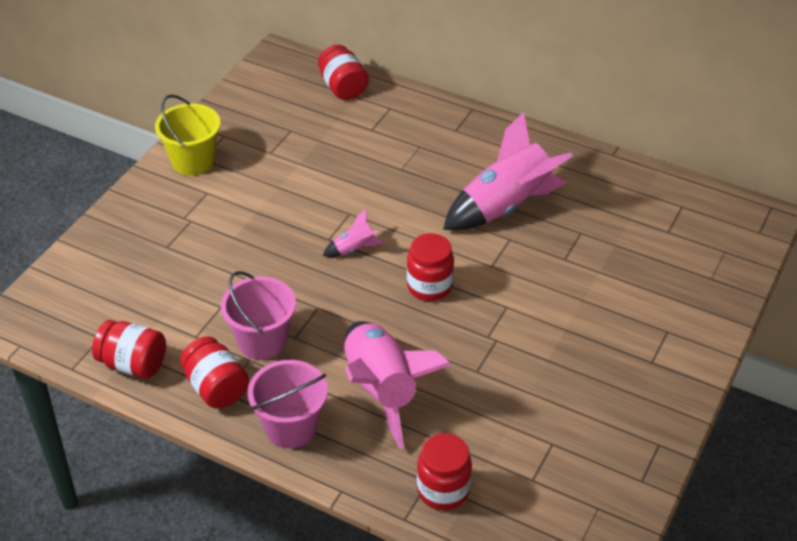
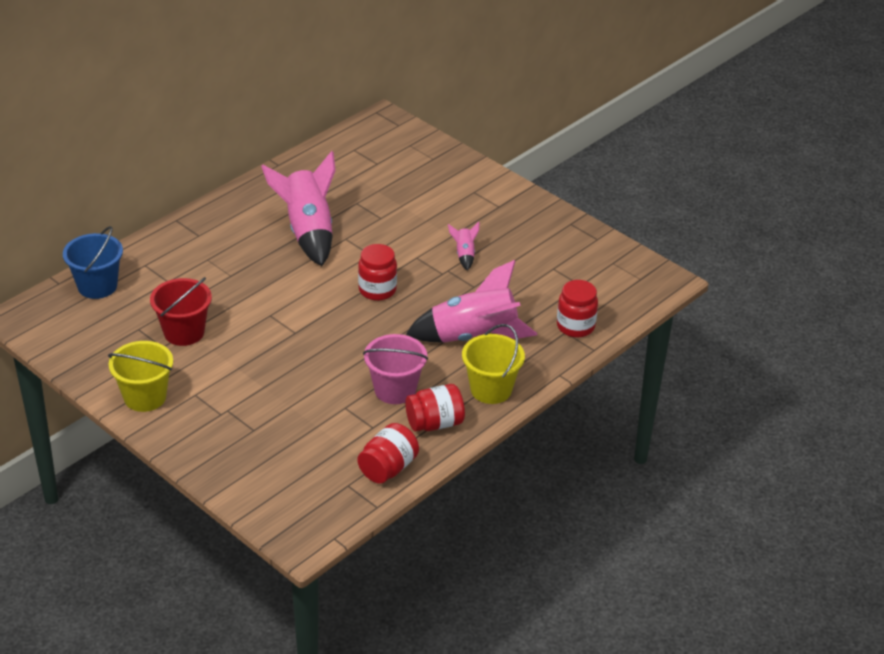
camera: 75 degrees left, 5 degrees down
pink bucket [248,360,328,448] -> yellow bucket [462,324,525,404]
red jar [318,45,369,100] -> blue bucket [63,226,123,299]
pink rocket [323,209,384,257] -> pink rocket moved to [448,222,480,271]
none -> red bucket [150,277,212,346]

